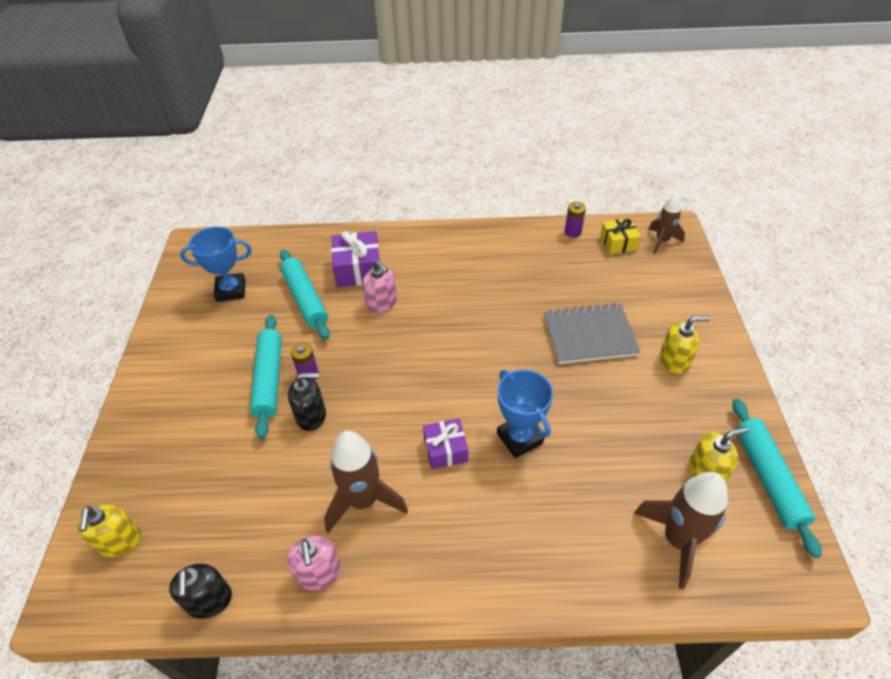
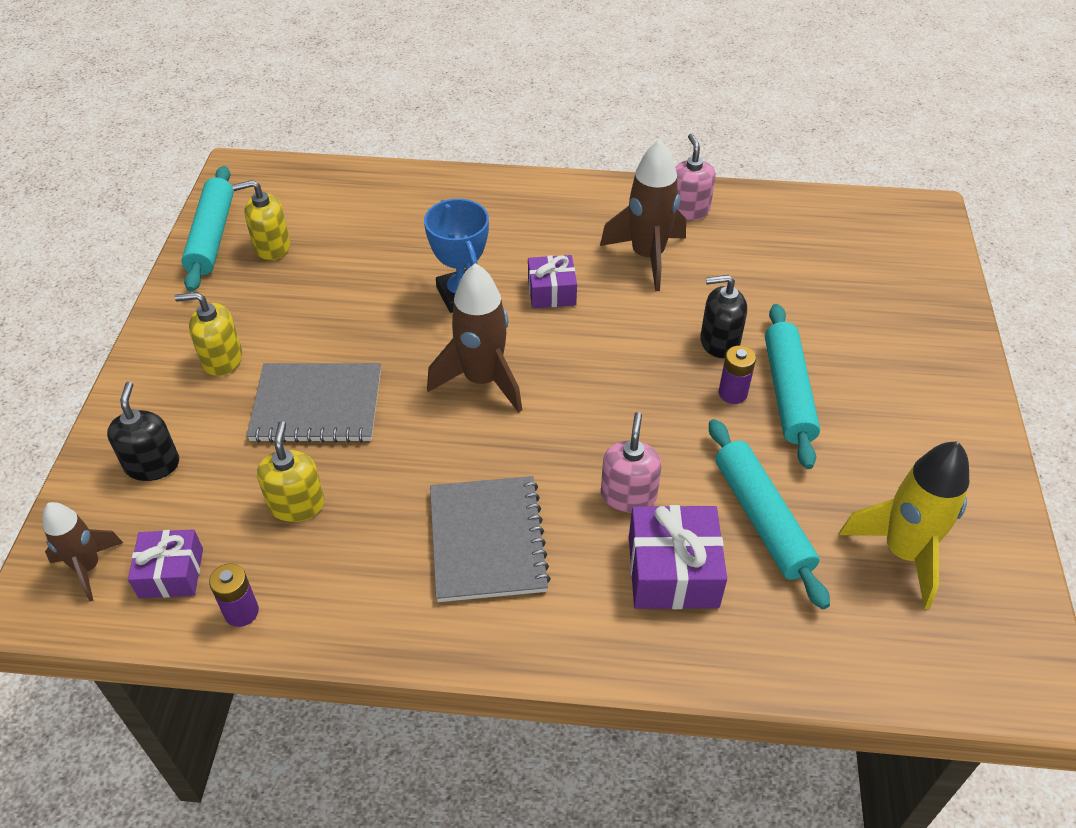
camera: 175 degrees left, 0 degrees up
yellow soap dispenser [77,505,141,557] -> yellow soap dispenser moved to [257,421,325,522]
black soap dispenser [169,563,232,619] -> black soap dispenser moved to [107,382,179,481]
blue trophy [180,226,252,302] -> yellow rocket [839,441,969,609]
pink soap dispenser [362,260,397,313] -> pink soap dispenser turned 45 degrees clockwise [601,412,662,513]
yellow gift [600,218,641,254] -> purple gift [128,529,203,598]
brown rocket [634,472,728,589] -> brown rocket moved to [427,263,522,413]
none -> grey notebook [430,476,551,602]

